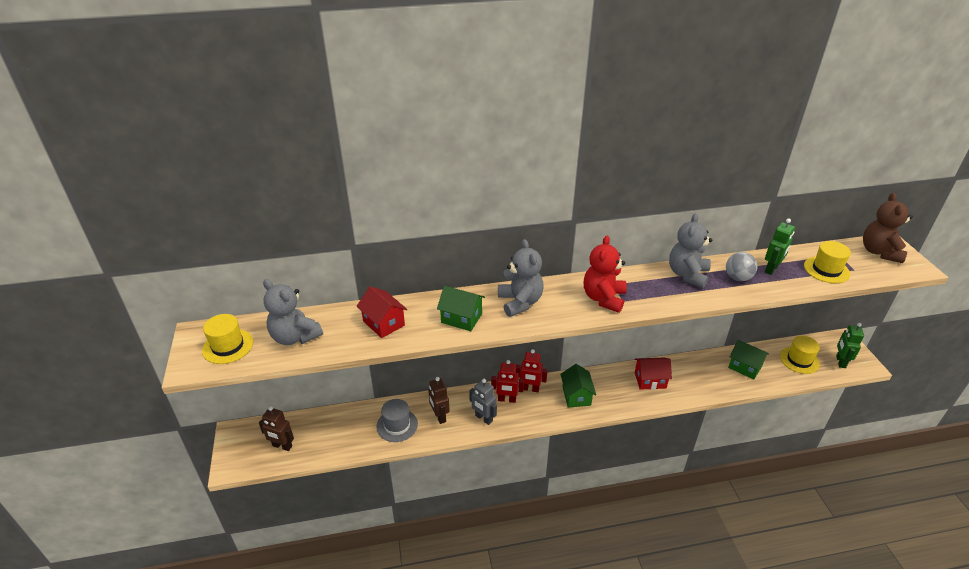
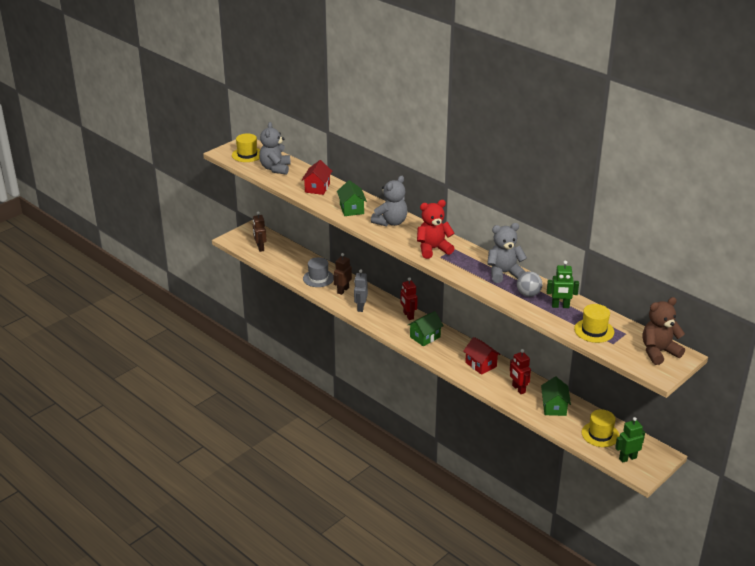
camera: 55 degrees right, 5 degrees down
red robot [491,360,524,403] -> red robot moved to [510,349,531,394]

